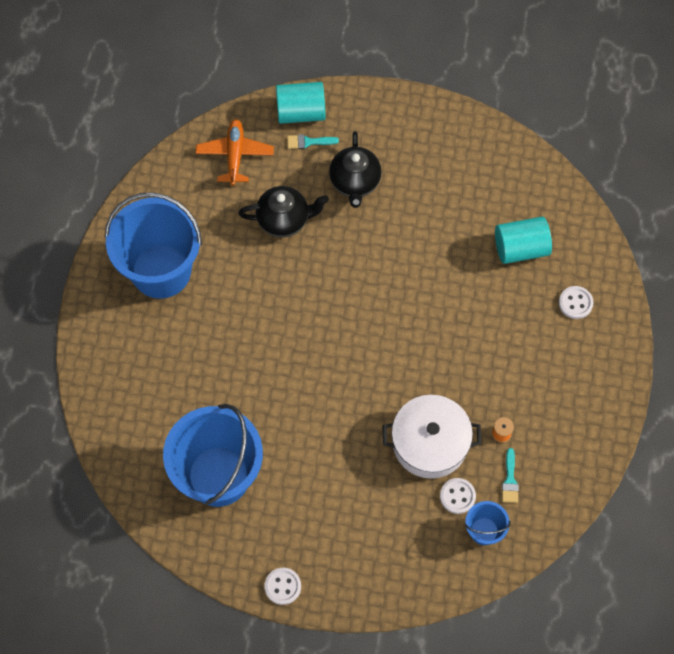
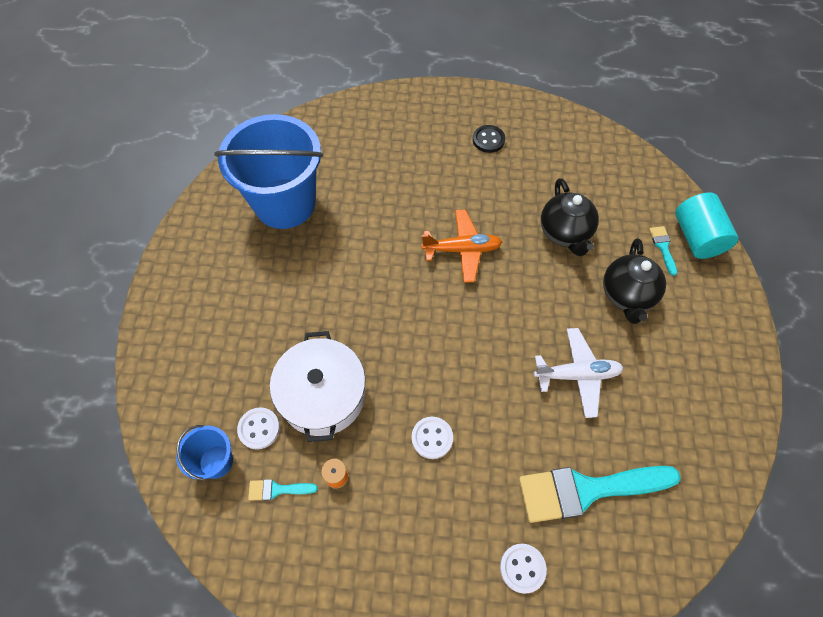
camera: 85 degrees right, 5 degrees down
blue bucket [105,192,202,299] -> black button [473,125,505,153]
orange plane [196,119,274,186] -> orange plane moved to [421,210,502,283]
white button [265,568,301,605] -> white button moved to [412,417,453,459]
black teapot [329,131,381,208] -> black teapot turned 75 degrees counterclockwise [603,238,666,324]
turquoise cylinder [495,217,552,264] -> turquoise brush [519,466,681,523]
none -> white plane [534,328,623,418]

